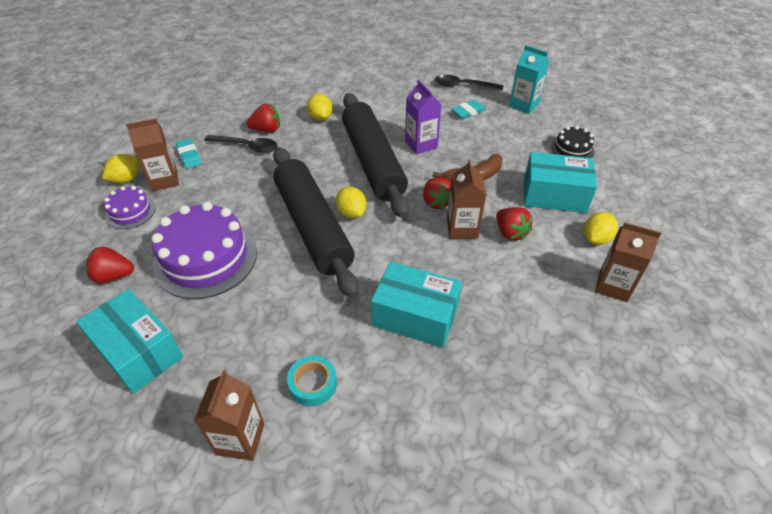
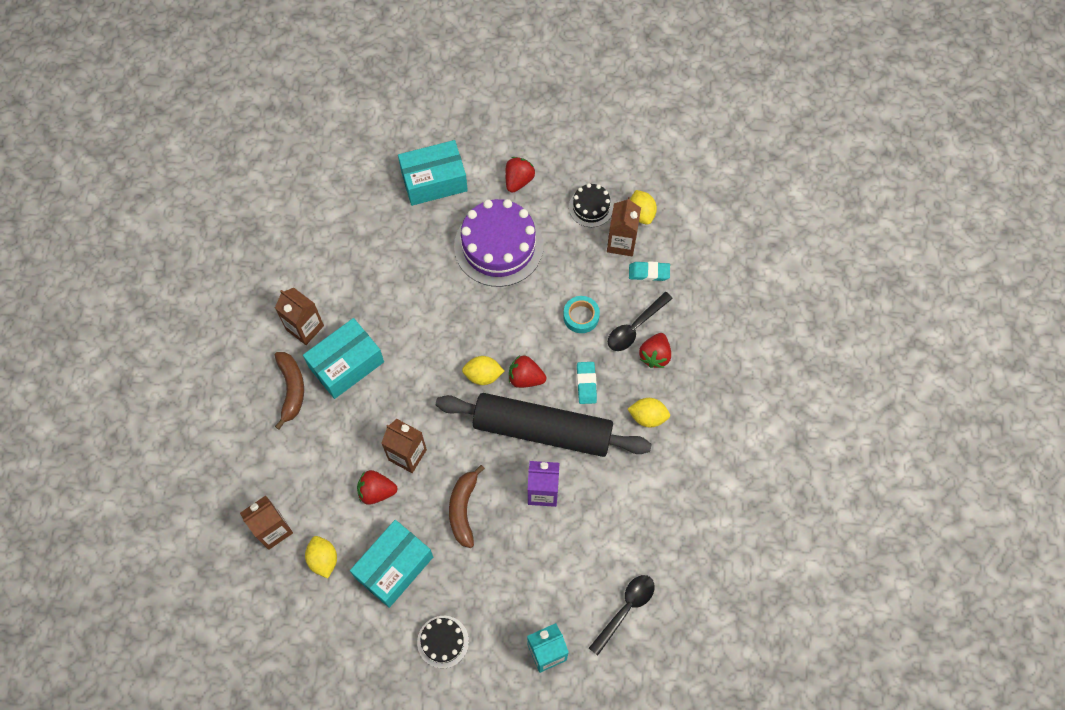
camera: 120 degrees right, 20 degrees up
purple cake [104,186,155,229] -> black cake [569,183,613,227]
brown carton [194,370,265,461] -> brown carton moved to [275,288,324,345]
black rolling pin [273,147,359,298] -> none
turquoise tape [287,355,337,406] -> turquoise tape moved to [563,296,600,333]
red strawberry [423,177,451,210] -> red strawberry moved to [509,356,546,388]
turquoise eraser [452,100,486,119] -> turquoise eraser moved to [577,362,597,404]
none -> brown banana [275,352,304,430]

